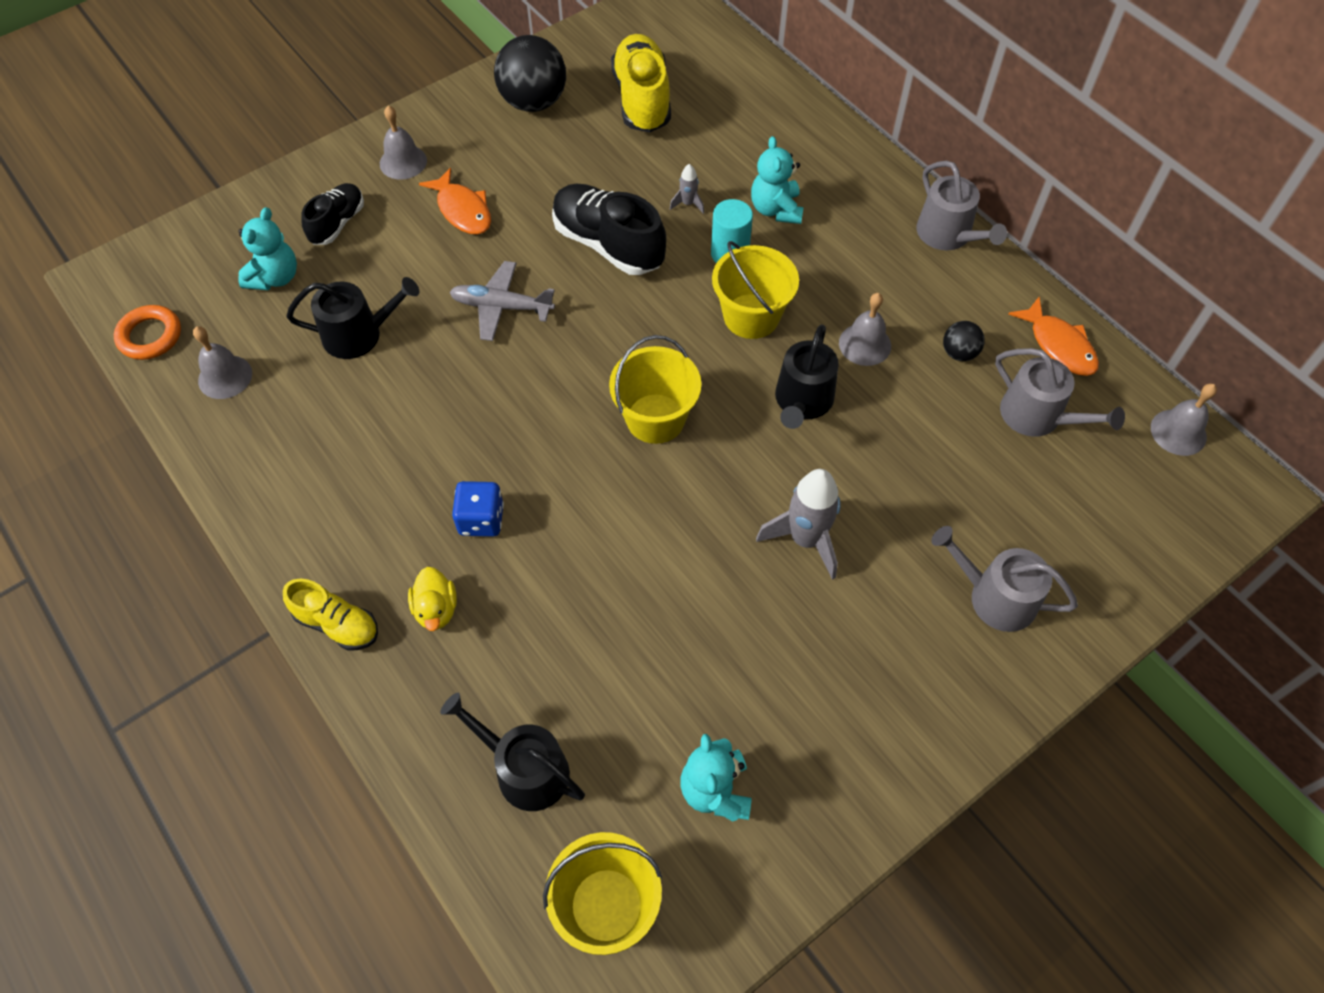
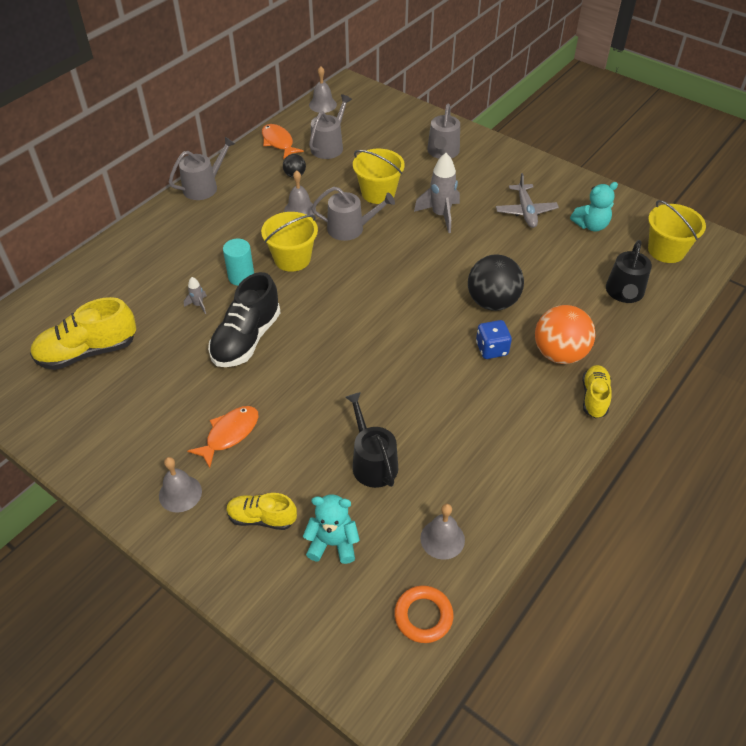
camera: 105 degrees left, 10 degrees down
black shoe [301,183,364,245] -> yellow shoe [226,493,297,530]
yellow duck [408,567,457,631] -> orange ball [535,305,596,364]
grey plane [449,261,555,341] -> grey plane moved to [496,173,559,228]
black ball [494,35,566,112] -> black ball moved to [468,254,524,311]
yellow bucket [609,335,701,444] -> yellow bucket moved to [353,149,405,204]
turquoise teddy bear [751,136,804,224] -> none
black watering can [775,324,839,429] -> grey watering can [311,187,395,241]
orange fish [1008,297,1099,376] -> orange fish turned 75 degrees counterclockwise [262,124,304,159]

